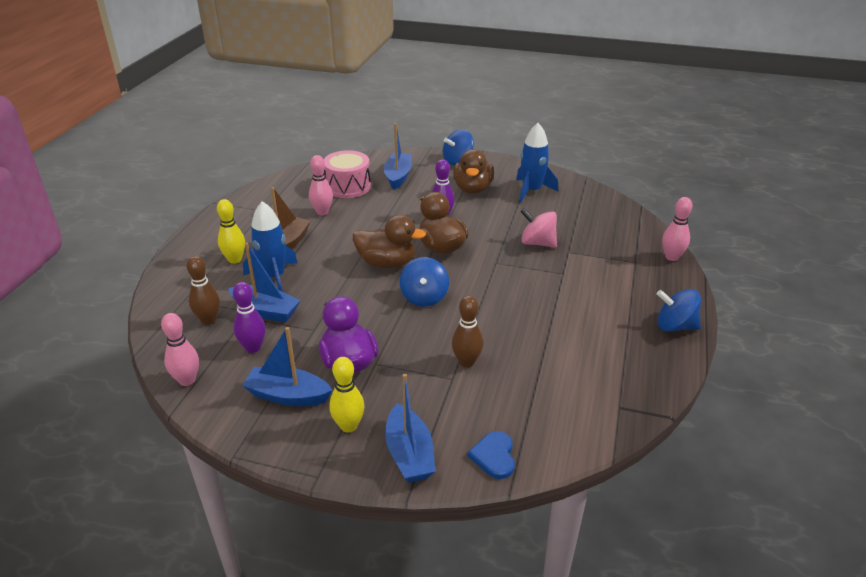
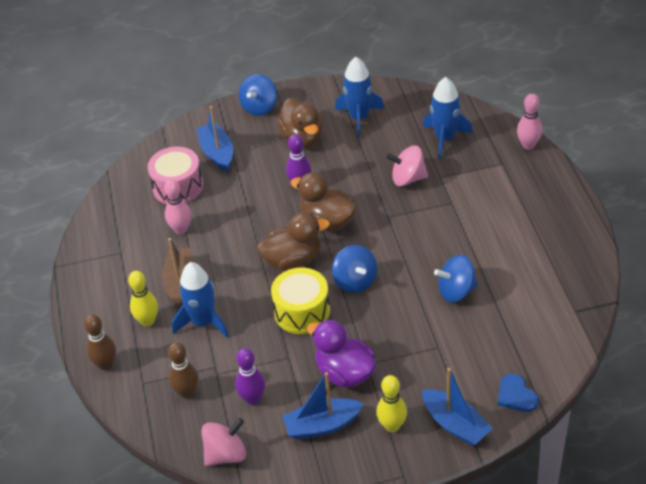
camera: 25 degrees left, 10 degrees up
pink bowling pin [161,313,199,386] -> pink spinning top [201,418,246,466]
blue boat [228,243,301,322] -> none
brown bowling pin [452,296,483,367] -> brown bowling pin moved to [84,314,116,370]
blue spinning top [657,289,701,332] -> blue spinning top moved to [434,255,478,302]
none -> yellow drum [271,268,330,334]
none -> blue rocket [423,77,473,158]

